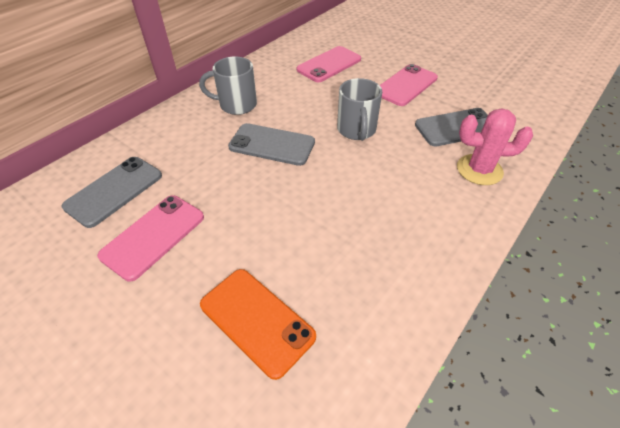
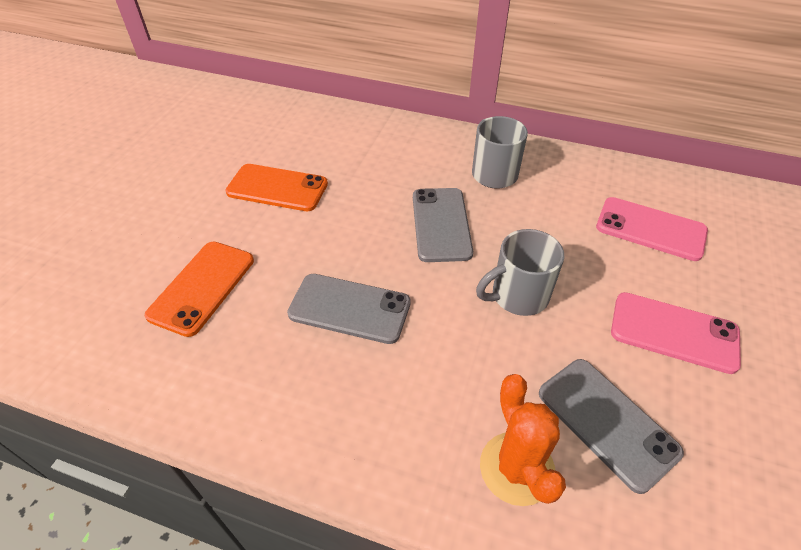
camera: 70 degrees right, 0 degrees up
grey phone [62,157,162,228] -> grey phone moved to [287,274,411,344]
pink phone [97,195,204,281] -> orange phone [225,164,328,211]
pink cactus [457,109,533,185] -> orange cactus [480,374,566,506]

